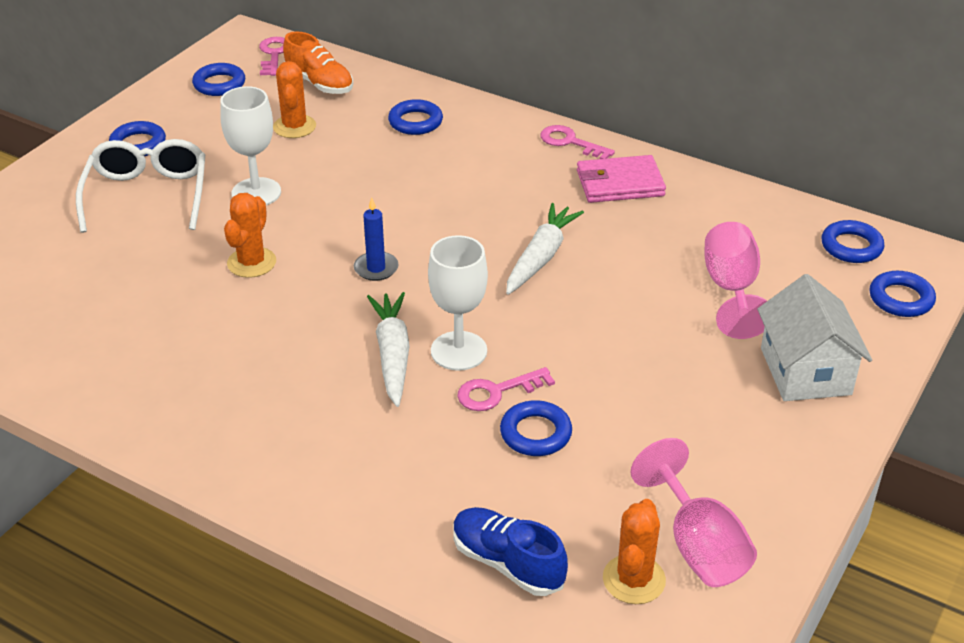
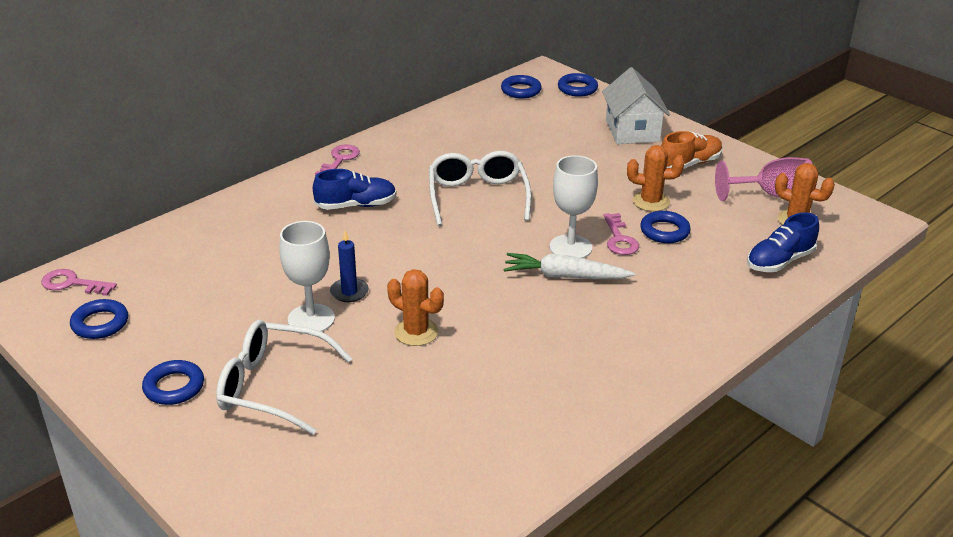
camera: 75 degrees left, 5 degrees down
orange cactus [273,61,316,138] -> orange cactus moved to [627,145,684,212]
orange shoe [283,31,353,94] -> orange shoe moved to [661,131,723,169]
blue candle [354,197,398,281] -> blue candle moved to [330,231,369,302]
blue ring [388,99,443,135] -> none
white carrot [506,203,584,295] -> white glasses [429,151,531,226]
pink key [540,125,615,159] -> pink key turned 150 degrees clockwise [315,144,360,175]
pink wallet [577,155,666,203] -> none
pink goblet [704,222,767,339] -> none
white house [757,274,872,401] -> white house turned 75 degrees clockwise [602,67,670,144]
none -> blue shoe [313,169,397,210]

